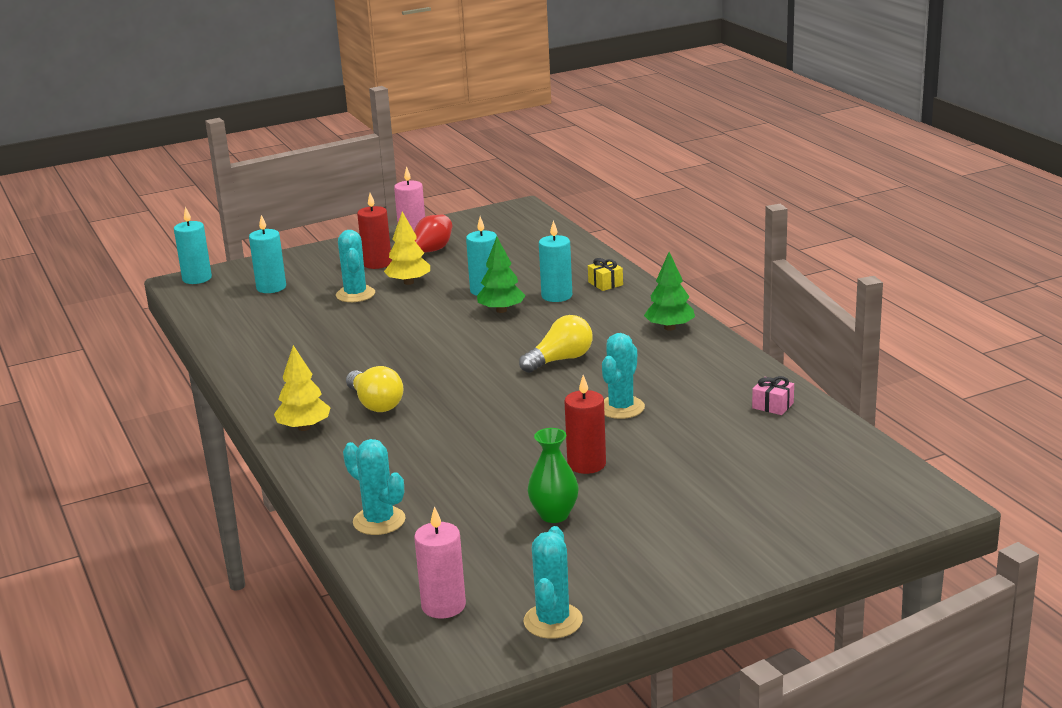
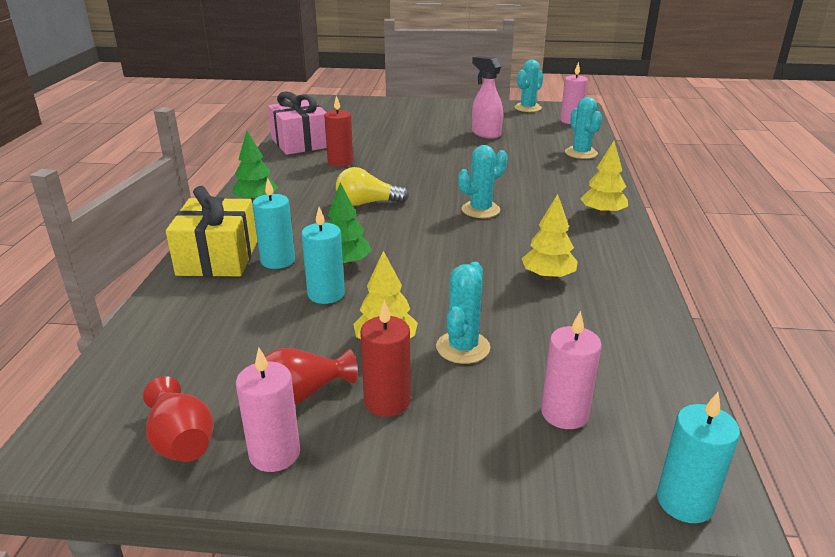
camera: 150 degrees left, 5 degrees up
turquoise candle [249,215,286,293] -> pink candle [541,311,602,429]
yellow light bulb [346,366,403,412] -> none
green vase [528,428,579,523] -> pink spray bottle [472,56,503,139]
red candle [564,375,606,474] -> red candle moved to [324,96,353,167]
yellow gift [588,258,623,291] -> yellow gift [166,186,257,277], size x2.36
turquoise cactus [602,333,645,419] -> turquoise cactus moved to [458,145,508,218]
pink gift [752,376,794,415] -> pink gift [268,91,327,155], size x2.36
none -> red vase [143,376,214,462]
none -> yellow tree [522,194,578,280]

